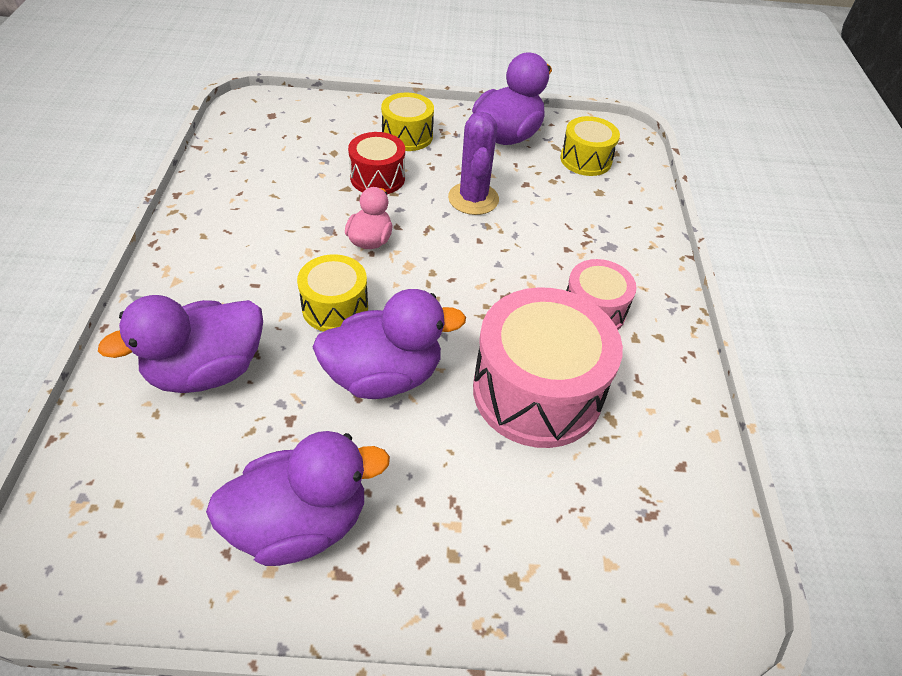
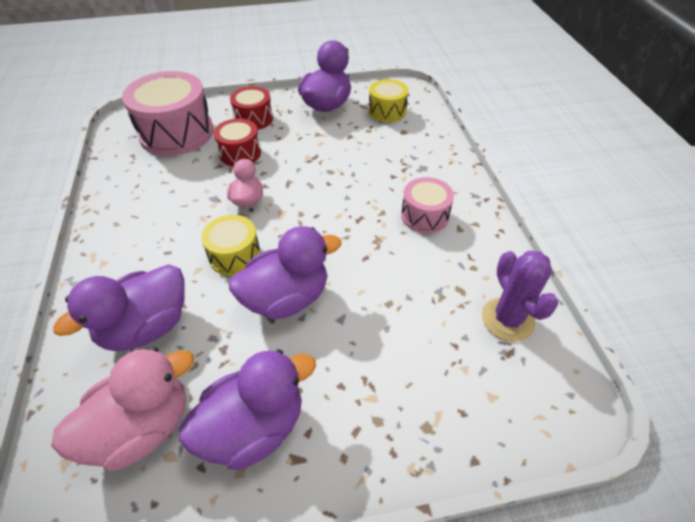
camera: 10 degrees left, 0 degrees up
yellow drum [381,93,434,151] -> red drum [230,86,273,130]
purple cactus [448,112,499,215] -> purple cactus moved to [482,251,558,342]
pink drum [473,287,623,448] -> pink drum moved to [122,71,214,156]
none -> pink duck [51,347,194,471]

